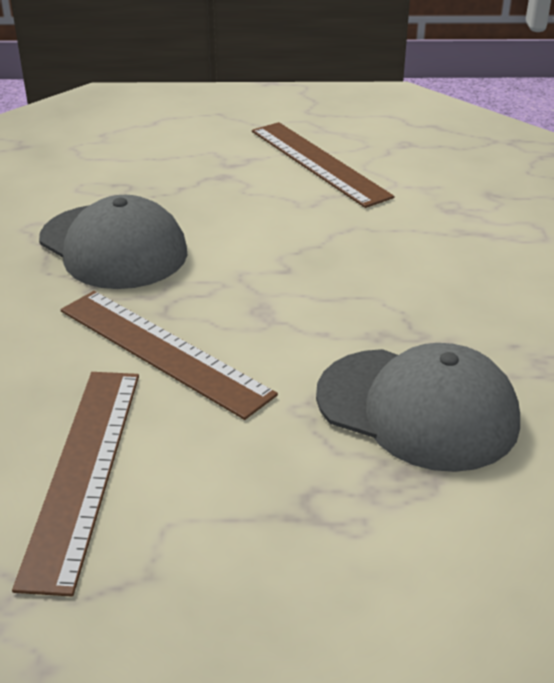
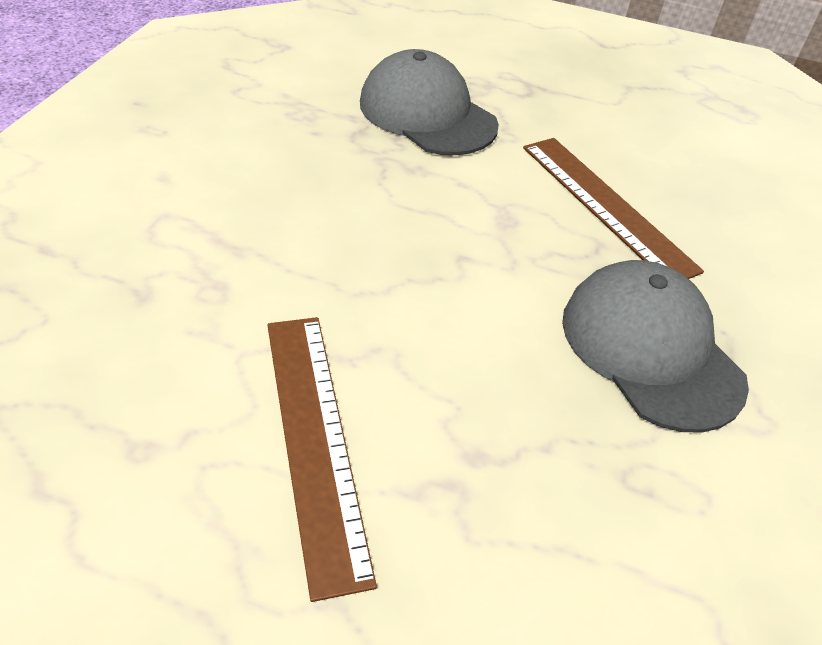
camera: 165 degrees left, 10 degrees up
brown ruler [12,372,139,597] -> none

